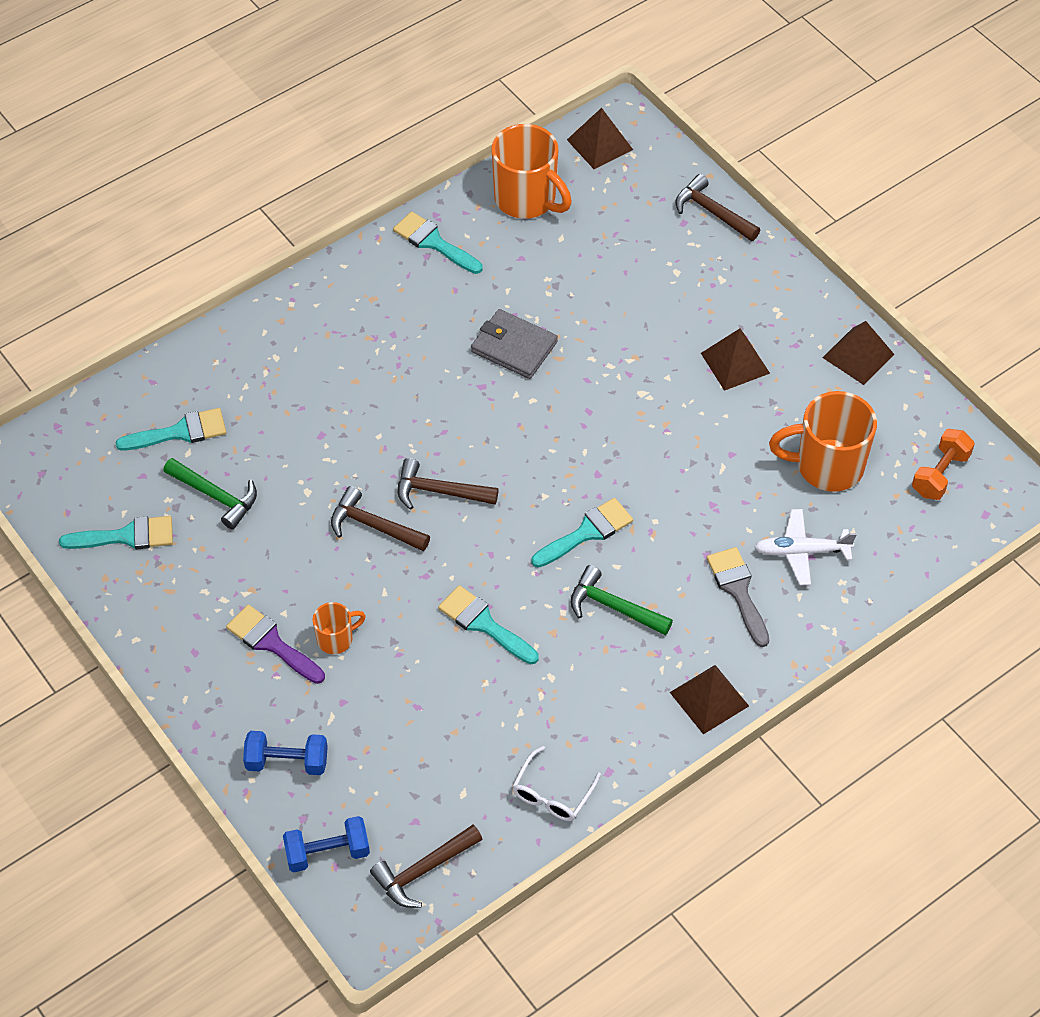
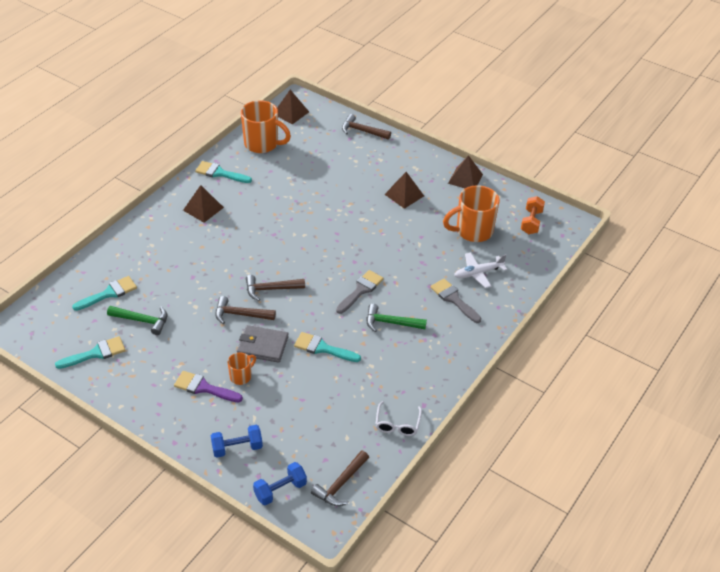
camera: 20 degrees left, 10 degrees down
grey wallet [471,309,558,379] -> grey wallet moved to [237,325,289,363]
turquoise brush [531,498,633,568] -> grey brush [336,270,384,314]
brown pyramid [670,665,749,734] -> brown pyramid moved to [183,185,224,223]

